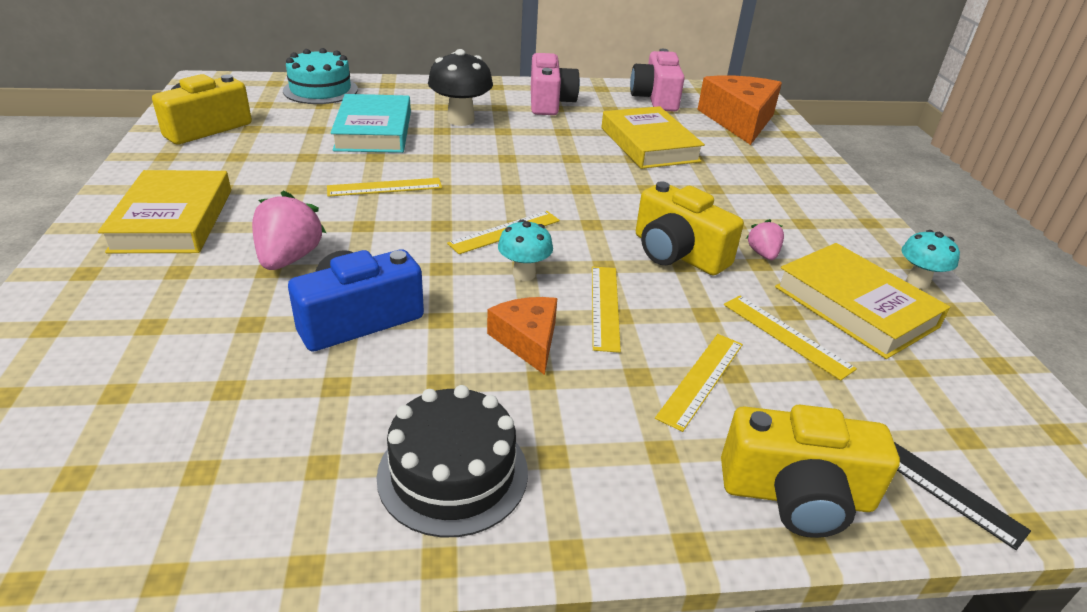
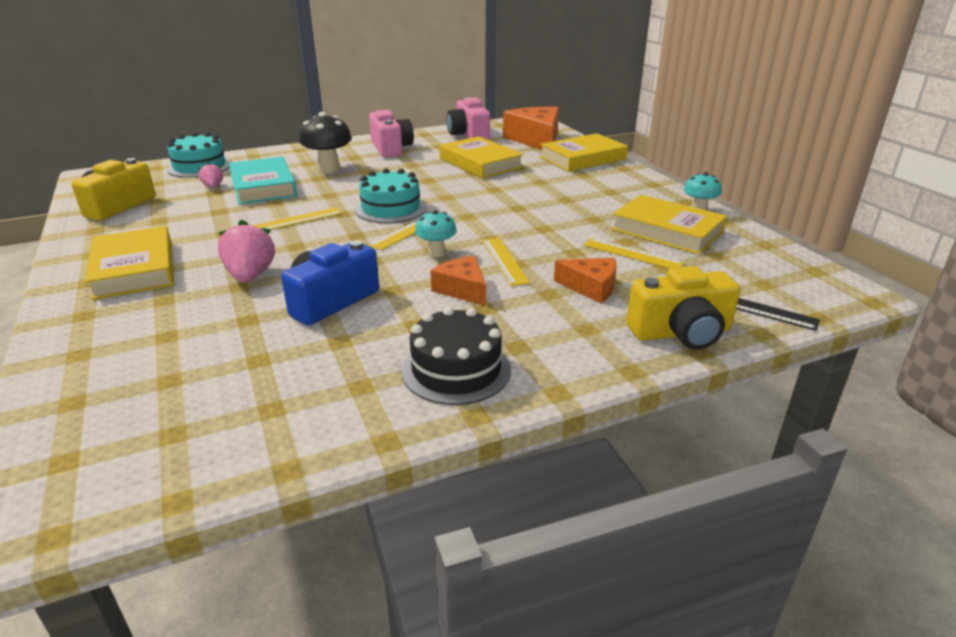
camera: 15 degrees left, 5 degrees down
yellow camera [636,181,744,275] -> none
yellow ruler [655,334,743,432] -> orange cheese [554,258,617,303]
pink strawberry [746,219,784,260] -> pink strawberry moved to [198,162,223,188]
none -> turquoise cake [355,168,427,223]
none -> yellow book [540,133,628,172]

